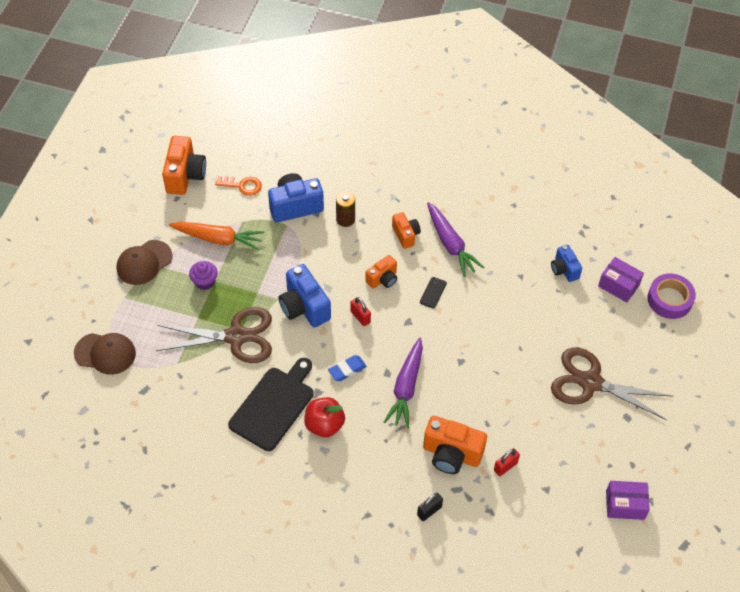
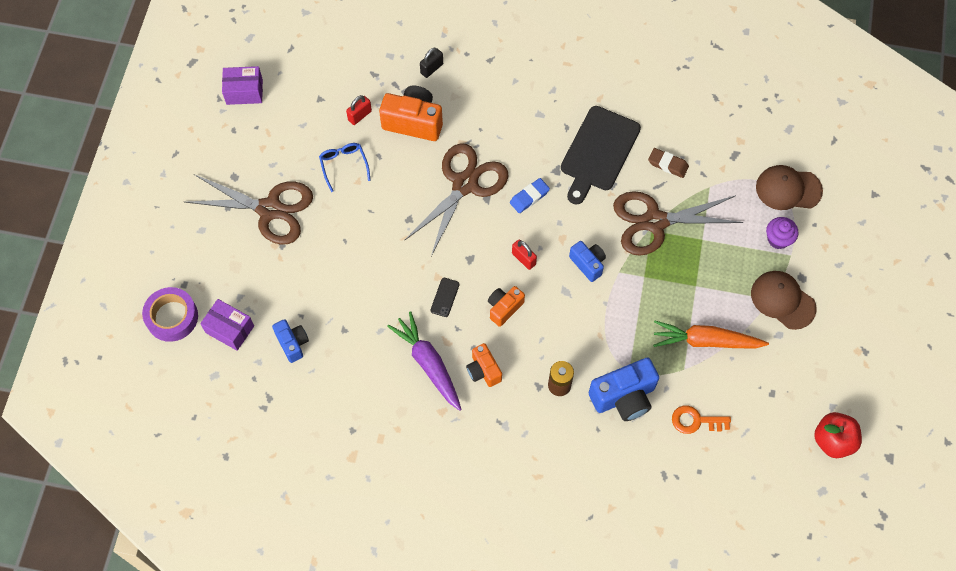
camera: 175 degrees right, 10 degrees up
brown cap [117,240,173,285] -> brown cap turned 90 degrees counterclockwise [751,271,817,330]
orange camera [162,136,206,195] -> none
purple cupcake [189,261,218,290] -> purple cupcake moved to [766,217,798,249]
blue camera [278,264,331,327] -> blue camera [569,241,606,282], size x0.60
red apple [304,397,345,437] -> red apple moved to [814,412,862,458]
purple carrot [384,337,423,428] -> brown scissors [405,143,508,256]
none -> blue glasses [319,143,371,192]
none -> brown eraser [648,148,689,178]

